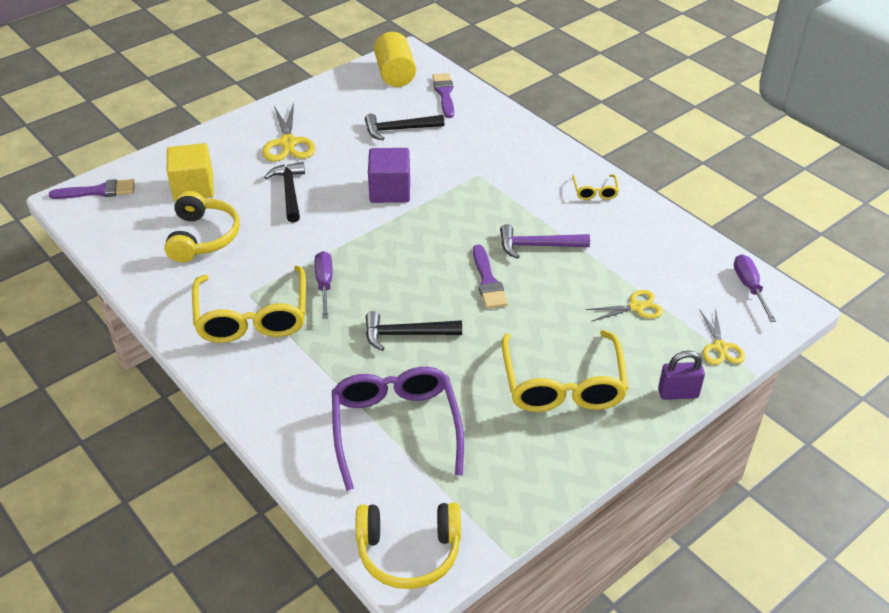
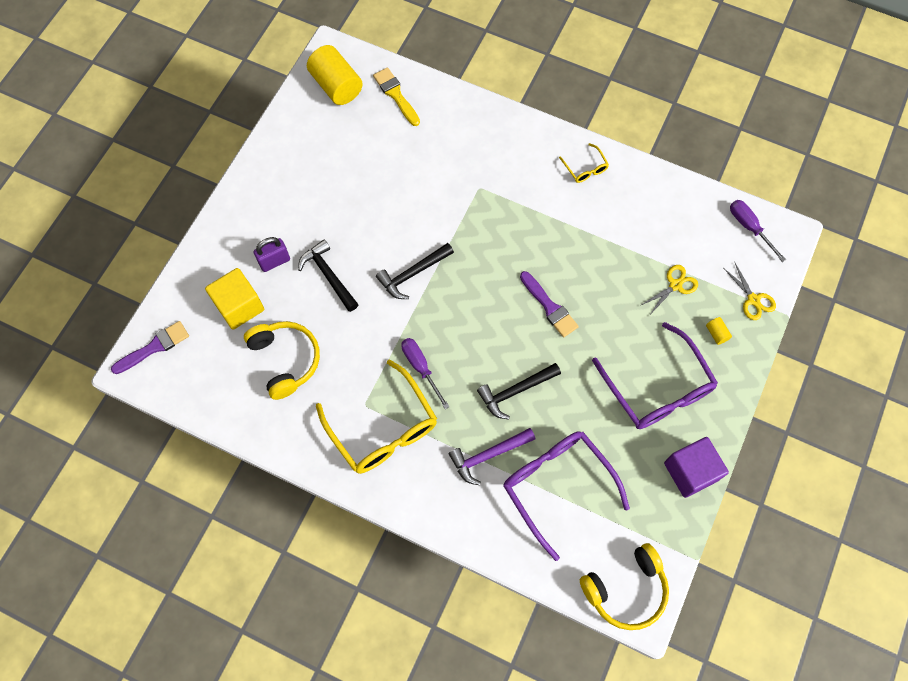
camera: 25 degrees left, 25 degrees up
yellow scissors [262,103,315,162] -> none
black hammer [365,114,444,140] -> black hammer moved to [376,243,454,299]
purple cube [368,148,410,203] -> purple cube moved to [664,437,729,498]
purple brush [432,73,454,118] -> yellow brush [373,67,420,126]
purple hammer [500,224,590,259] -> purple hammer moved to [449,428,535,485]
yellow glasses [502,330,629,412] -> purple glasses [592,322,718,429]
purple padlock [658,351,705,400] -> purple padlock moved to [254,237,290,272]
none -> yellow cylinder [706,317,732,345]

